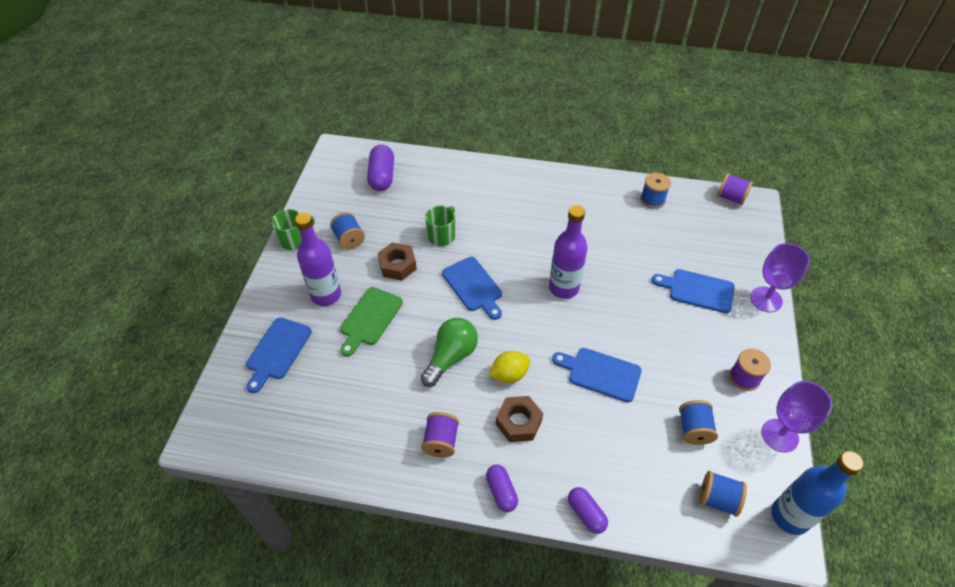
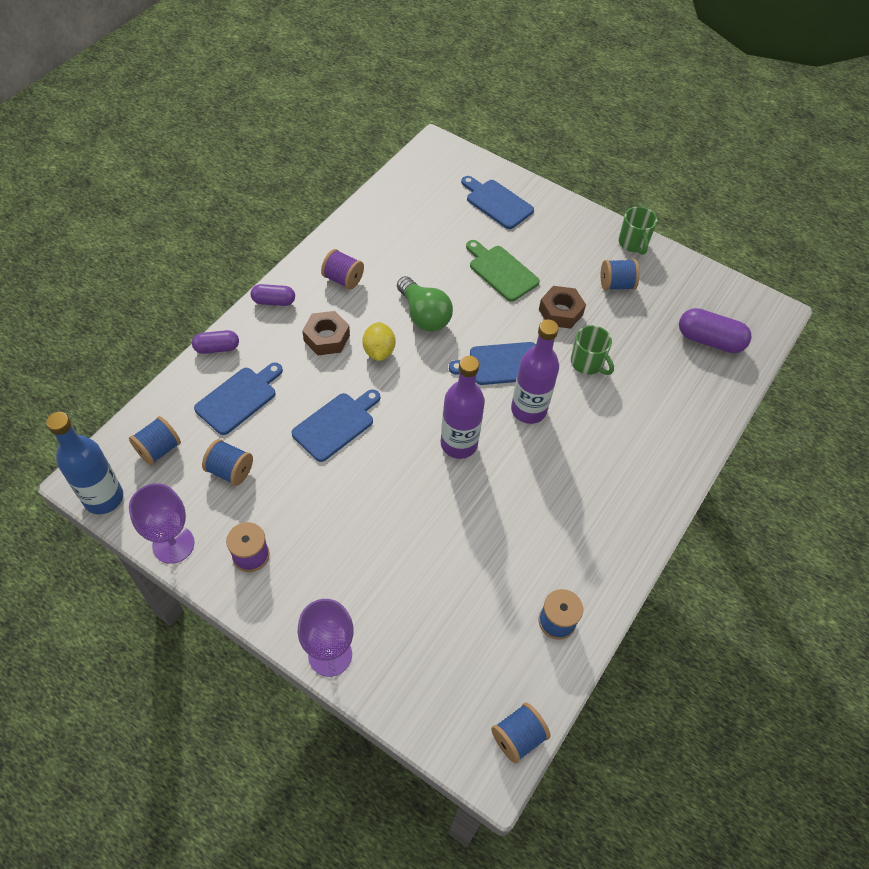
camera: 110 degrees right, 5 degrees up
purple bottle [295,213,341,306] -> purple bottle moved to [511,319,559,424]
blue cutting board [651,269,735,313] -> blue cutting board moved to [194,363,283,435]
purple spool [717,173,753,206] -> blue spool [491,702,551,763]

